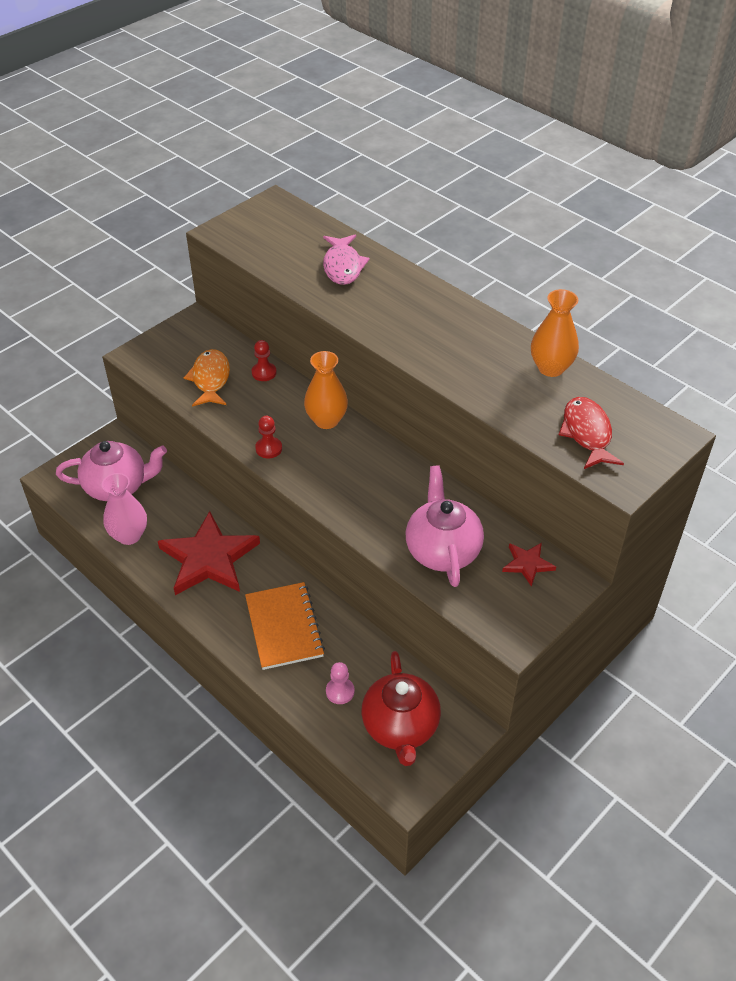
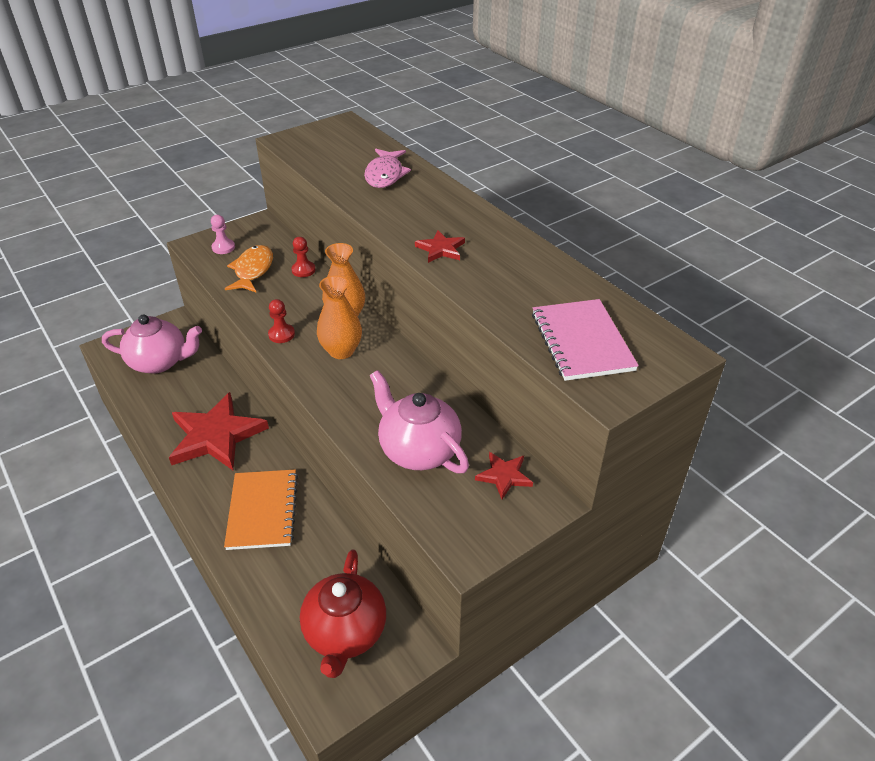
camera: 10 degrees right, 5 degrees down
pink vase [102,473,147,545] -> none
pink pawn [326,662,355,704] -> pink pawn moved to [211,215,235,254]
pink teapot [405,465,484,587] -> pink teapot turned 45 degrees counterclockwise [370,370,469,473]
orange vase [531,289,579,377] -> orange vase moved to [317,276,362,359]
red fish [559,397,624,469] -> pink notebook [532,299,639,381]
none -> red star [415,230,465,263]

